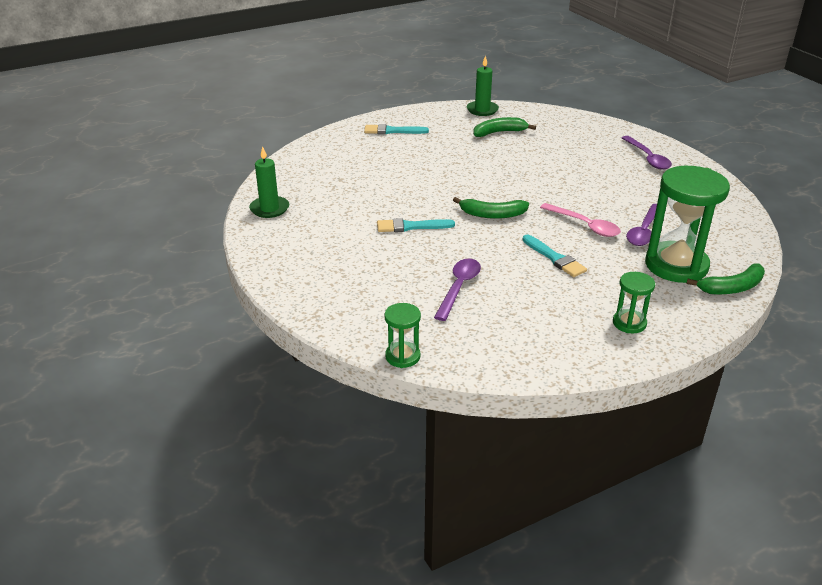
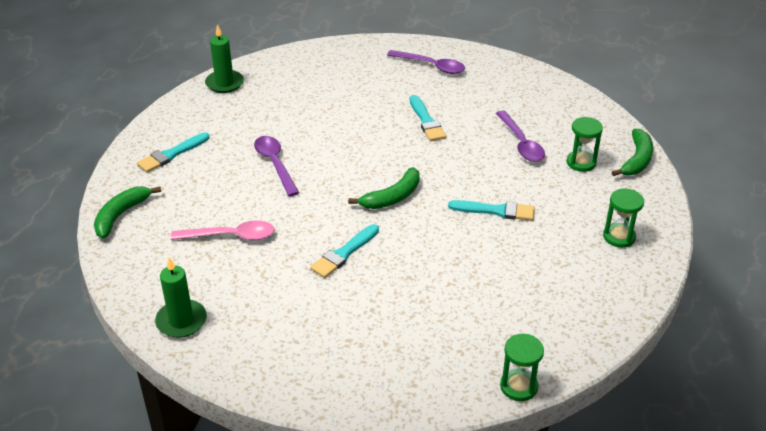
camera: 45 degrees left, 5 degrees up
purple spoon [434,258,481,321] -> purple spoon moved to [254,136,299,196]
green banana [473,117,536,137] -> green banana moved to [94,186,161,239]
pink spoon [540,203,621,237] -> pink spoon moved to [171,220,275,241]
green hourglass [645,166,730,283] -> green hourglass [567,117,603,172], size x0.49
none -> turquoise brush [410,95,446,141]

